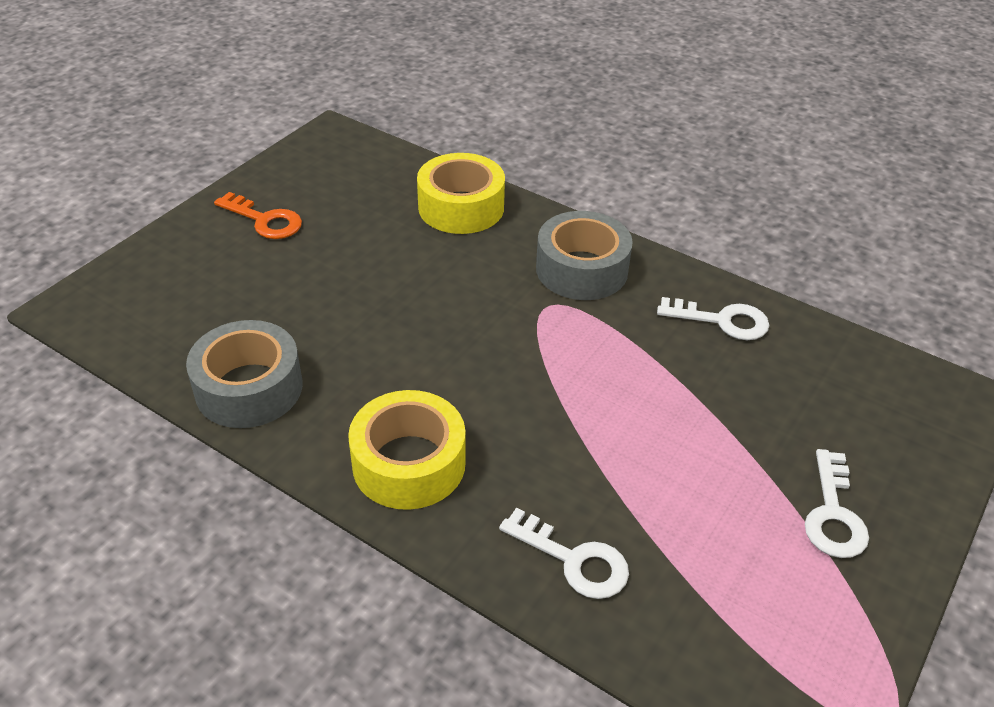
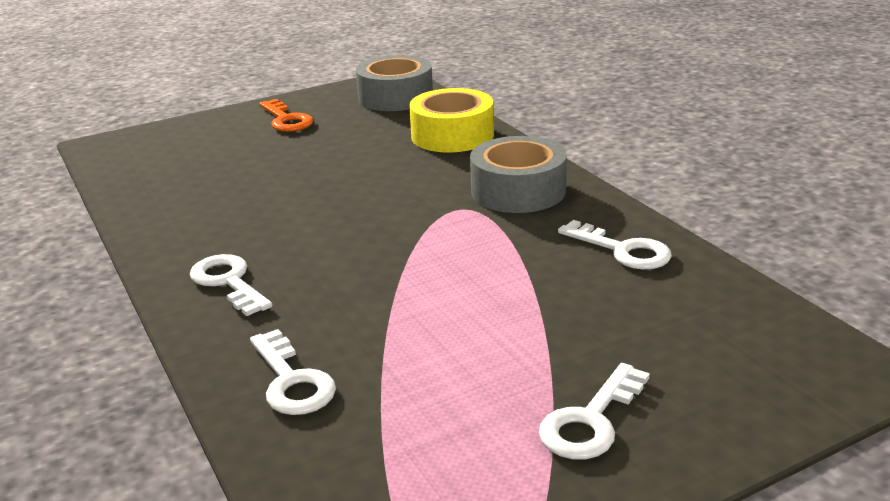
camera: 30 degrees right, 15 degrees down
grey tape [186,320,303,428] -> grey tape moved to [356,55,433,111]
yellow tape [348,390,466,510] -> white key [190,254,272,316]

